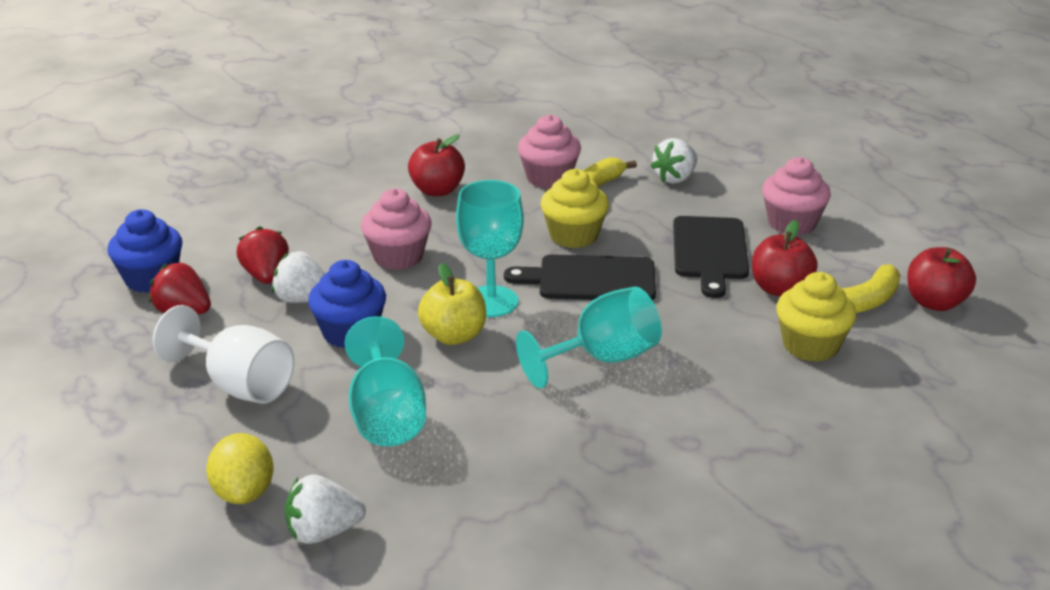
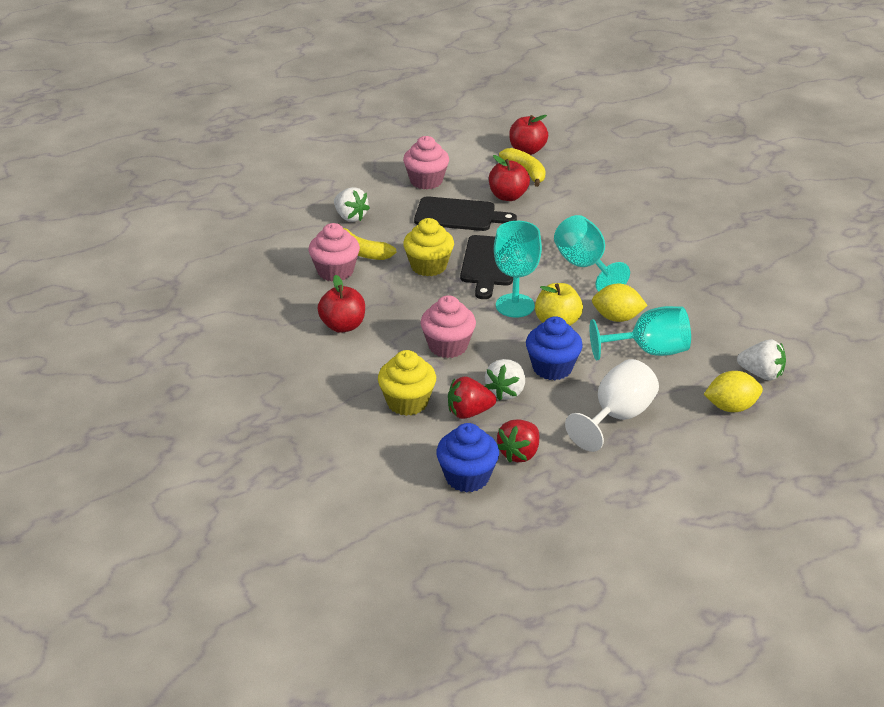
camera: 85 degrees left, 5 degrees up
white strawberry [285,475,366,544] -> white strawberry turned 60 degrees counterclockwise [737,340,786,380]
yellow cupcake [776,272,856,362] -> yellow cupcake moved to [378,350,436,416]
none -> yellow lemon [592,284,648,322]

